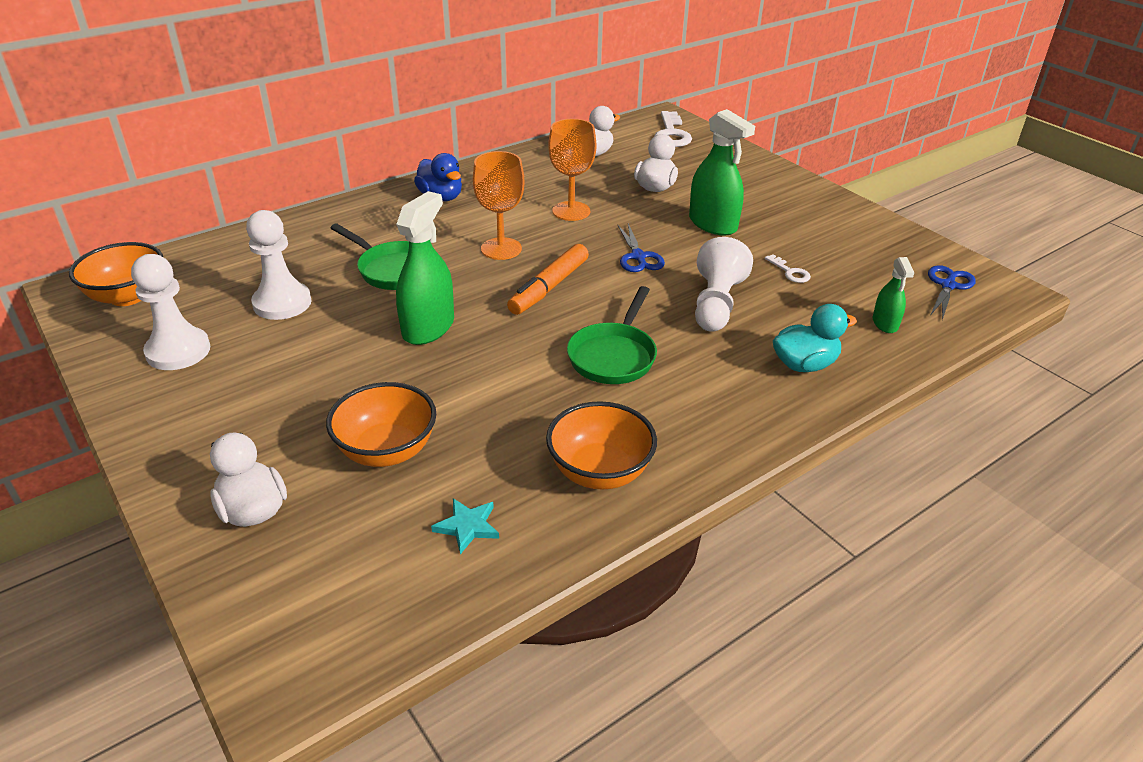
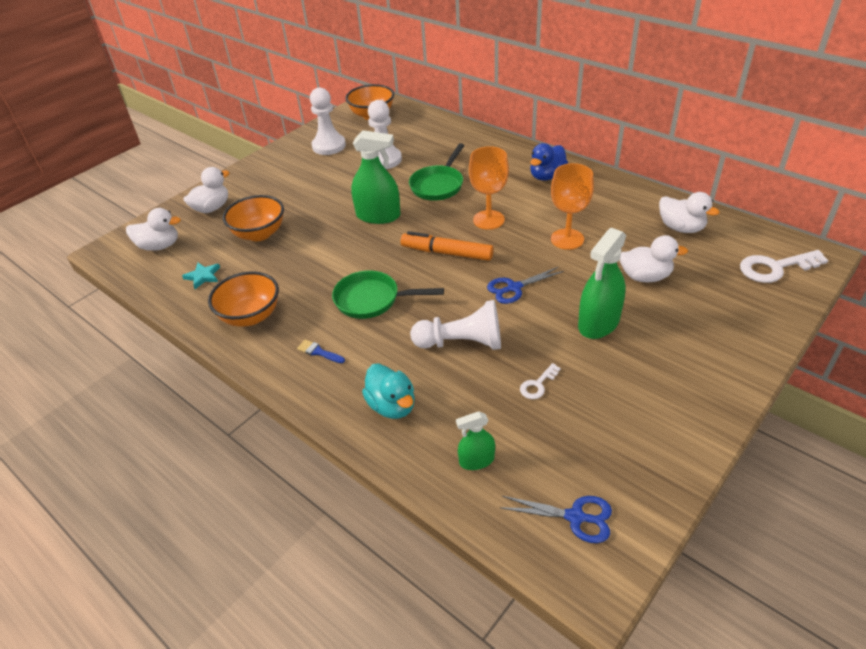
camera: 80 degrees right, 5 degrees up
none -> white duck [126,208,181,251]
none -> blue brush [297,339,345,363]

